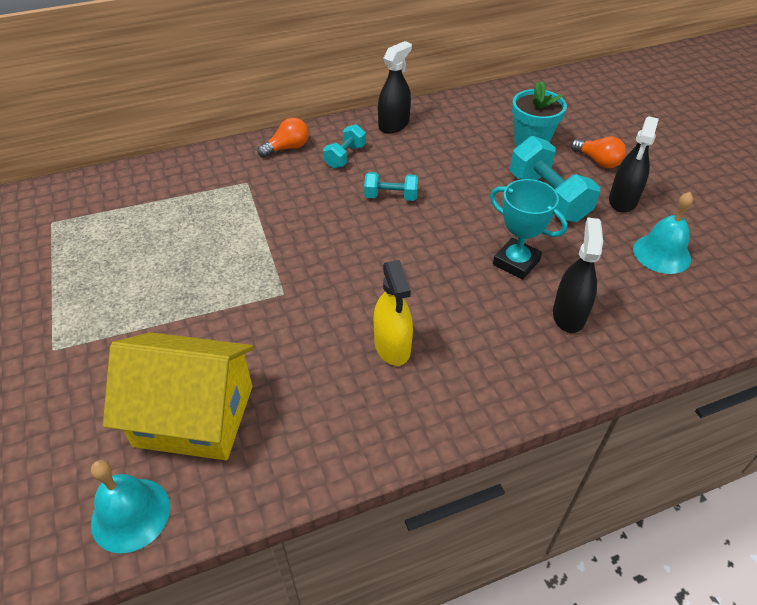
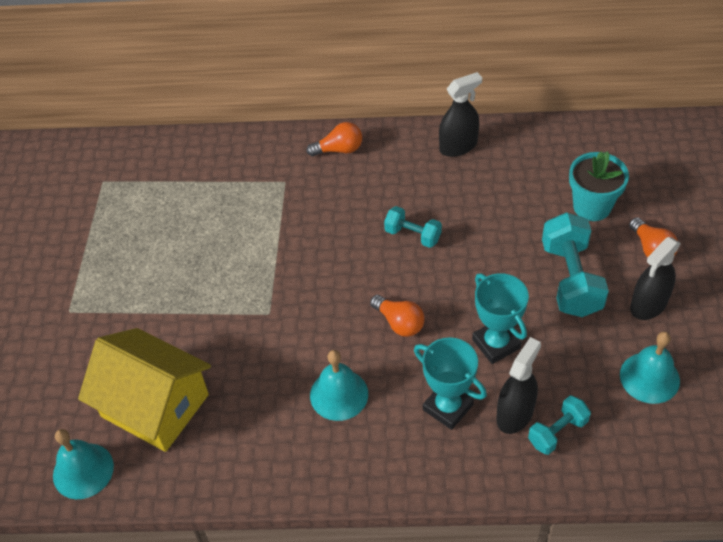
camera: 25 degrees right, 5 degrees up
turquoise dumbbell [323,124,366,168] -> turquoise dumbbell moved to [528,395,591,455]
yellow spray bottle [373,260,413,366] -> turquoise bell [310,350,368,421]
none -> orange light bulb [370,295,425,337]
none -> turquoise trophy [414,337,487,430]

